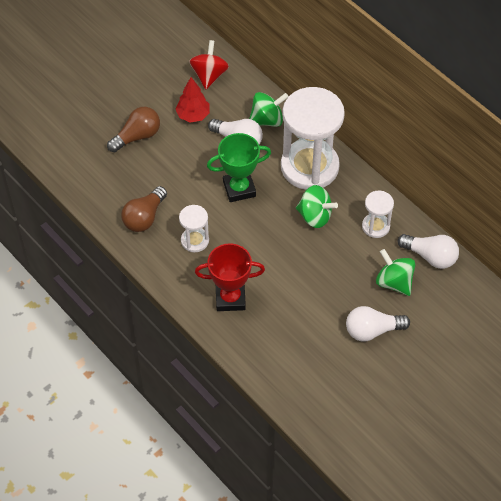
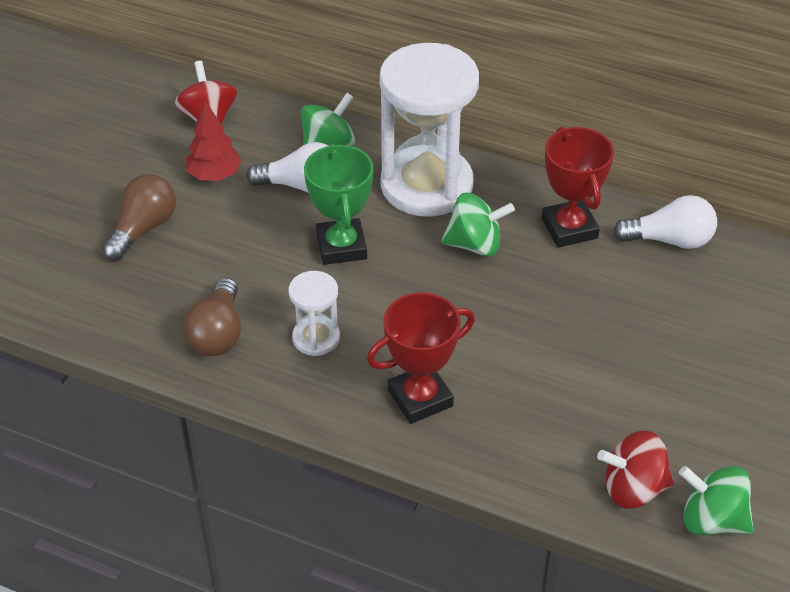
camera: 25 degrees left, 10 degrees down
green trophy [207,133,271,202] -> green trophy turned 60 degrees counterclockwise [304,143,373,265]
white light bulb [346,306,410,341] -> none
white hourglass [362,190,394,238] -> red trophy [541,127,614,247]
green spinning top [376,249,415,296] -> green spinning top moved to [679,466,753,535]
none -> red spinning top [597,431,674,509]

